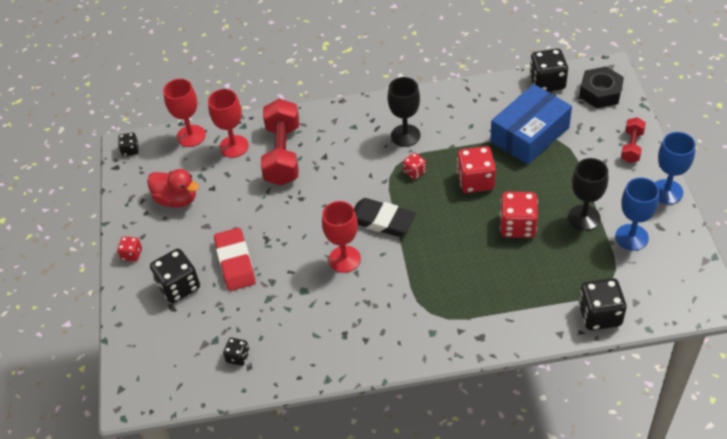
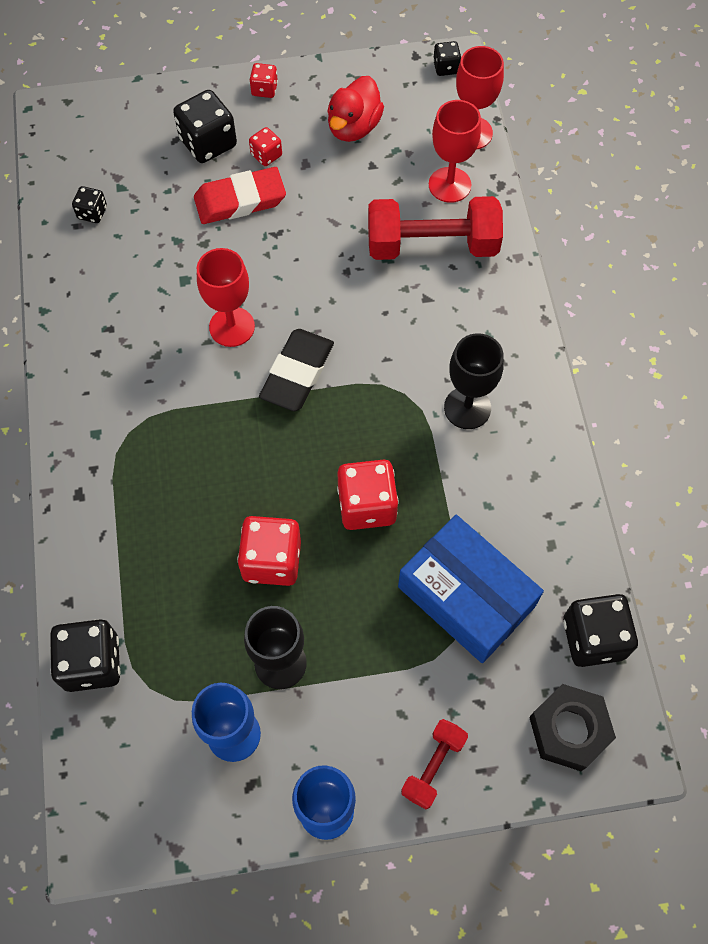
camera: 85 degrees right, 15 degrees up
red dice [403,153,426,180] -> red dice moved to [249,127,282,166]
red dumbbell [621,117,646,163] -> red dumbbell turned 75 degrees counterclockwise [401,719,468,809]

